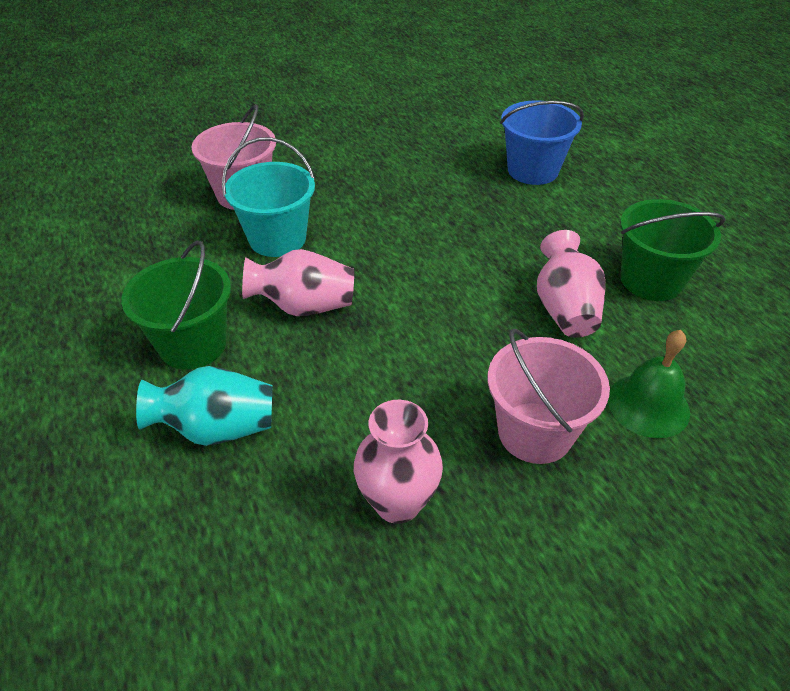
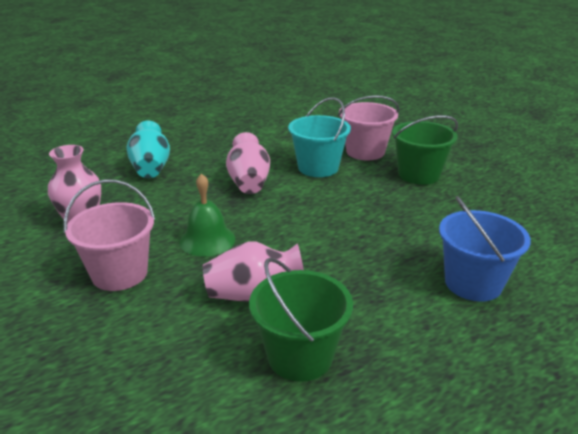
camera: 85 degrees right, 15 degrees down
green bucket [121,240,231,369] -> green bucket moved to [392,115,458,185]
green bell [608,330,690,438] -> green bell moved to [179,173,235,257]

